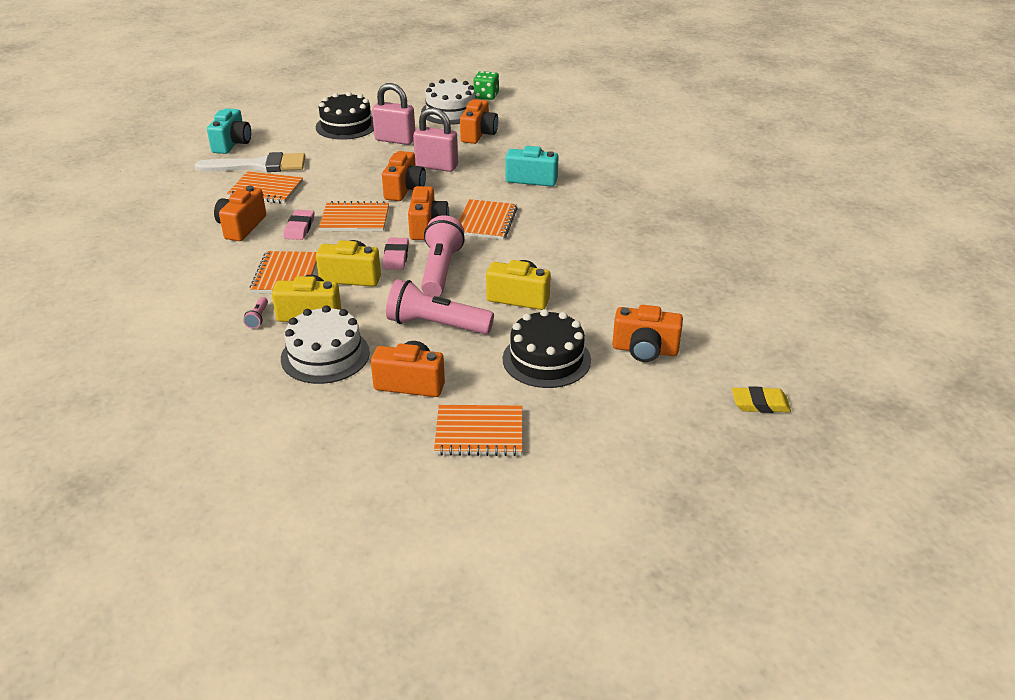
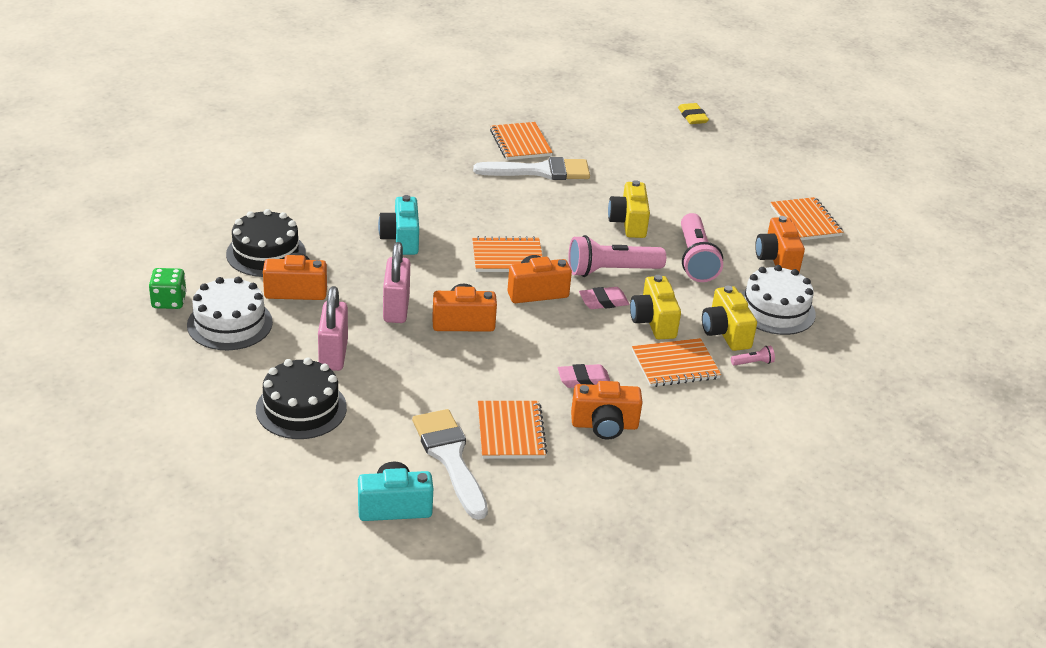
camera: 110 degrees left, 0 degrees up
orange notebook [319,201,389,231] -> orange notebook moved to [490,122,553,160]
black cake [503,309,591,388] -> black cake moved to [226,209,306,277]
orange camera [612,305,683,362] -> none
none -> white brush [473,157,590,180]

